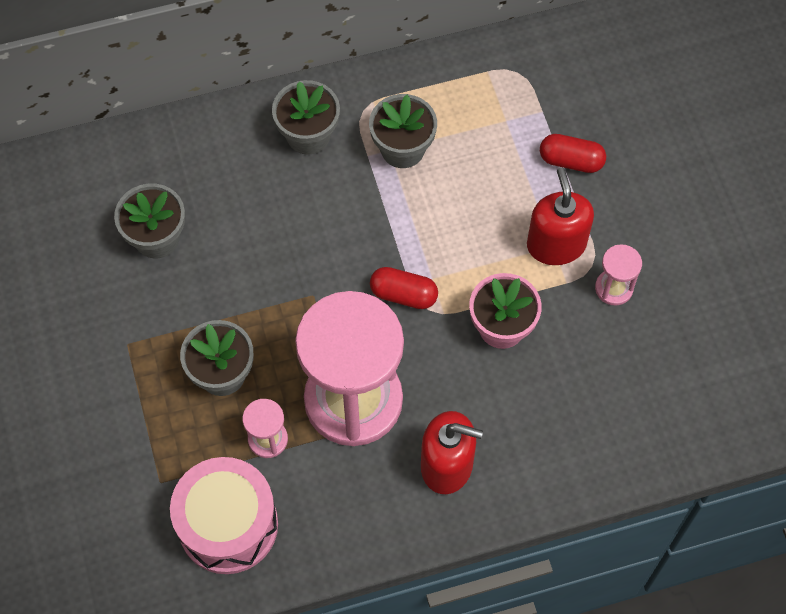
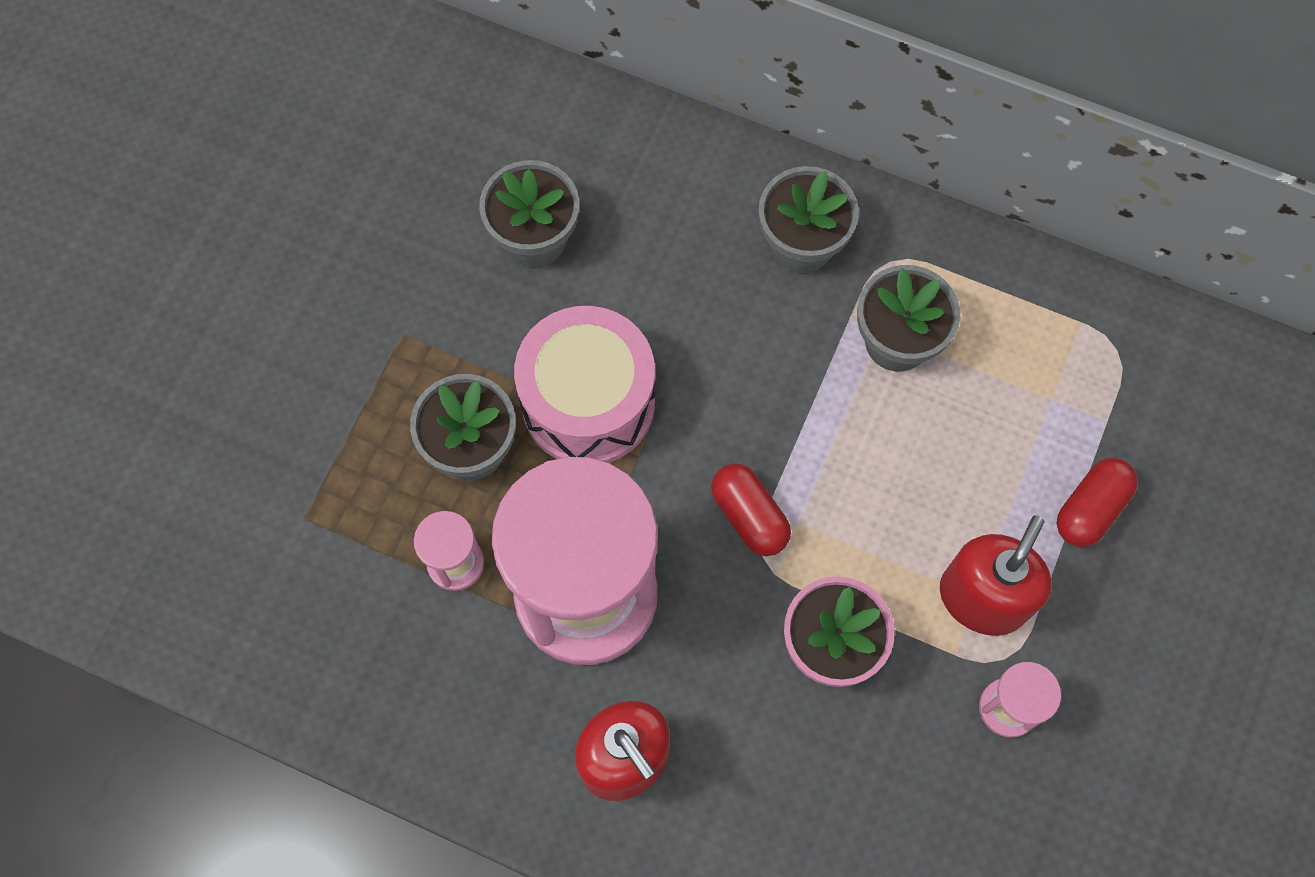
camera: 40 degrees right, 5 degrees up
pink drum [170,457,278,574] -> pink drum moved to [514,306,655,463]
red capsule [540,134,606,173] -> red capsule turned 75 degrees clockwise [1056,458,1138,547]

